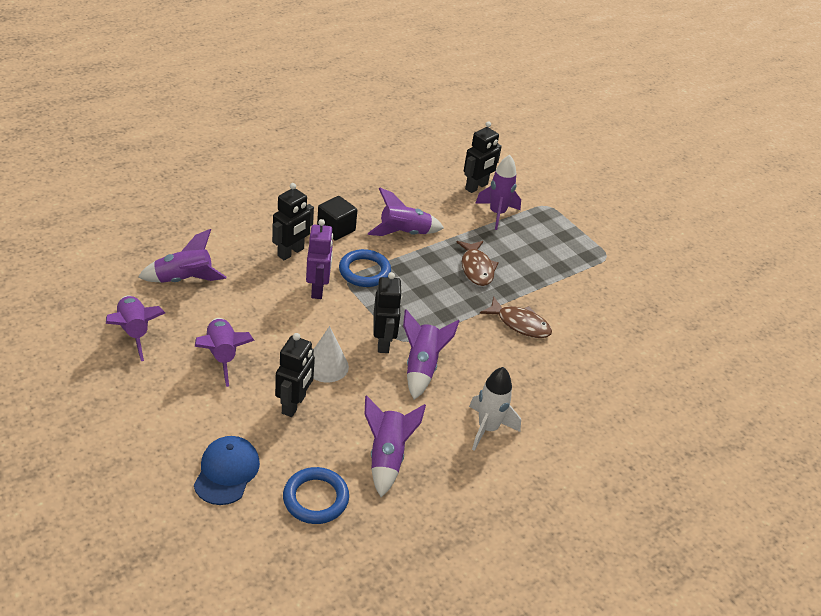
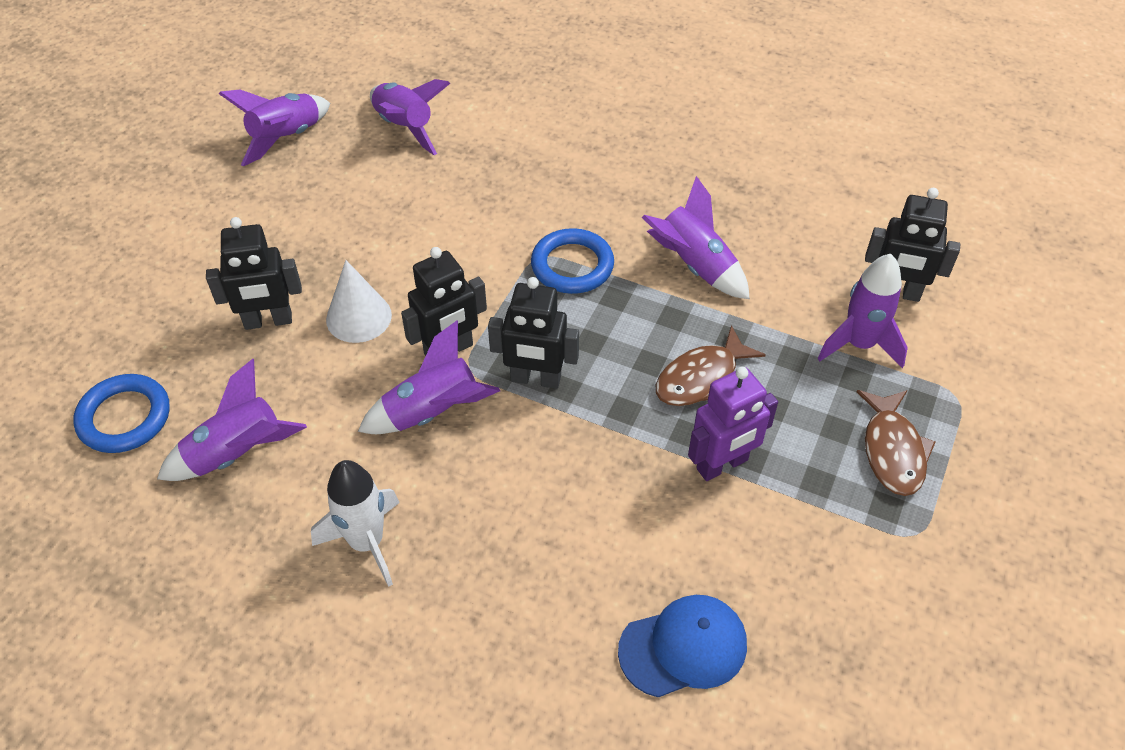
camera: 65 degrees right, 10 degrees up
blue cap [194,436,260,505] -> blue cap moved to [618,595,747,697]
purple rocket [195,318,255,387] -> none
black robot [272,183,314,261] -> black robot moved to [488,277,579,389]
purple robot [306,219,333,299] -> purple robot moved to [688,367,778,481]
black cube [317,196,357,241] -> none
brown fish [480,296,552,338] -> brown fish moved to [857,390,935,496]

